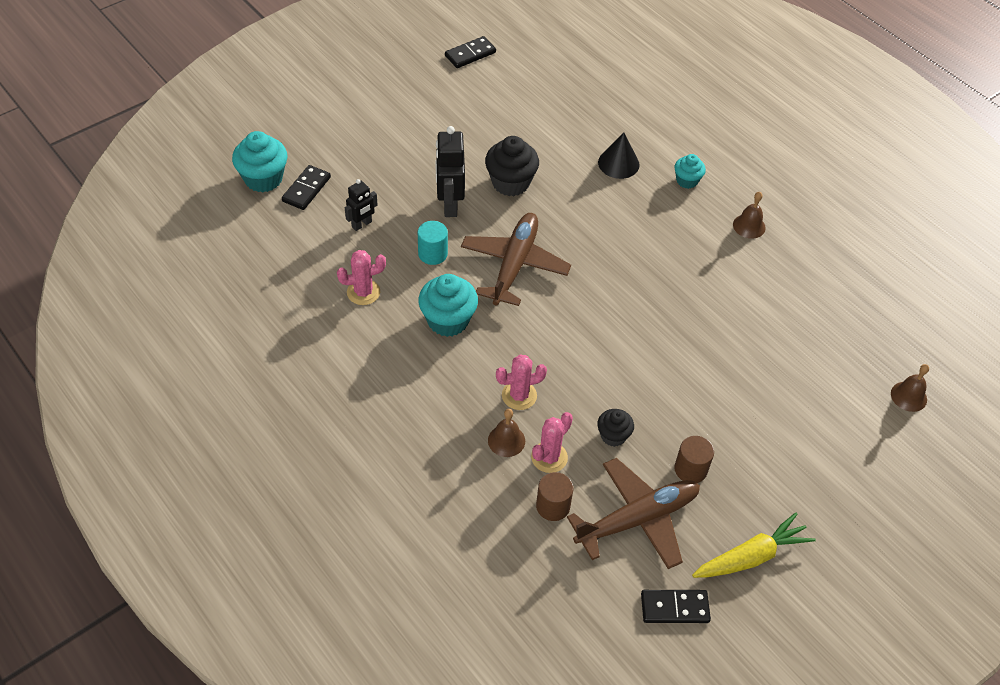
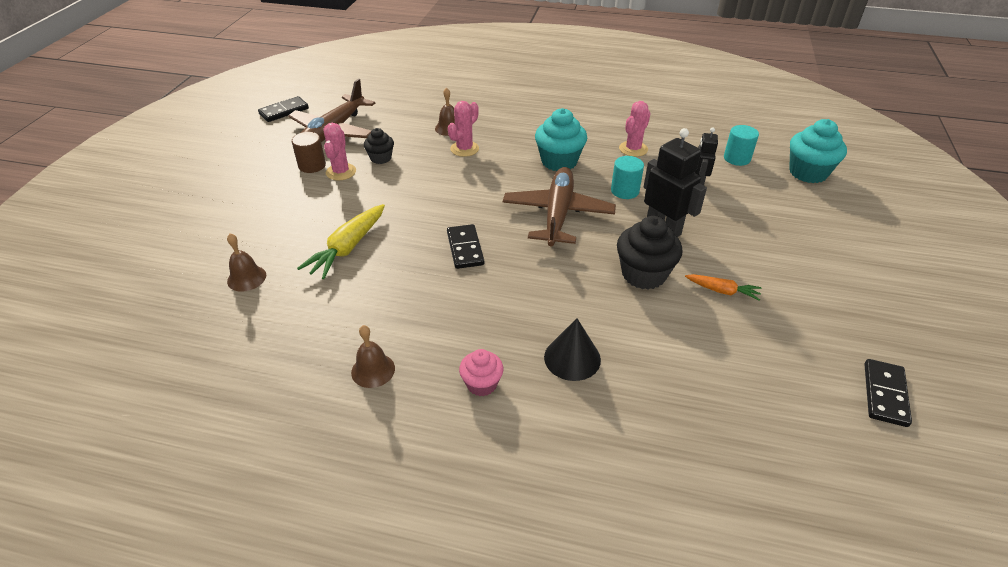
camera: 145 degrees right, 10 degrees down
black domino [282,165,331,210] -> black domino moved to [447,224,484,269]
brown plane [461,213,571,306] -> brown plane turned 150 degrees counterclockwise [503,167,616,246]
pink cactus [531,412,573,473] -> pink cactus moved to [324,123,356,180]
brown cylinder [536,472,573,521] -> none
turquoise cupcake [674,154,706,189] -> pink cupcake [459,349,504,396]
yellow carrot [692,512,816,578] -> yellow carrot moved to [297,204,385,279]
brown bell [891,364,929,412] -> brown bell moved to [227,233,266,292]
none -> orange carrot [685,274,761,301]
none -> turquoise cylinder [724,125,759,166]

